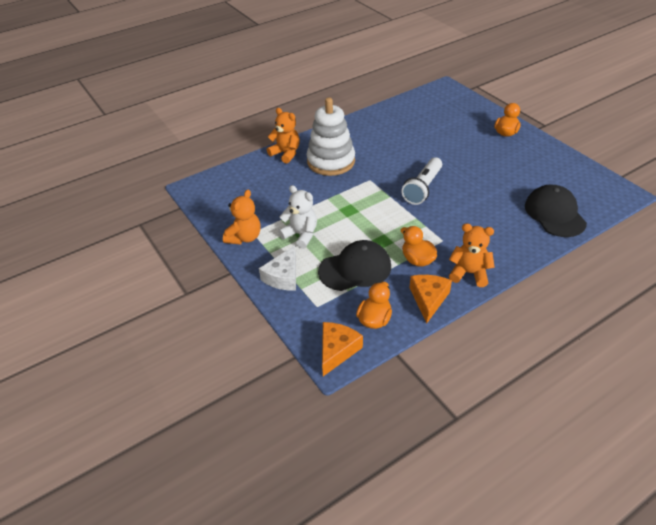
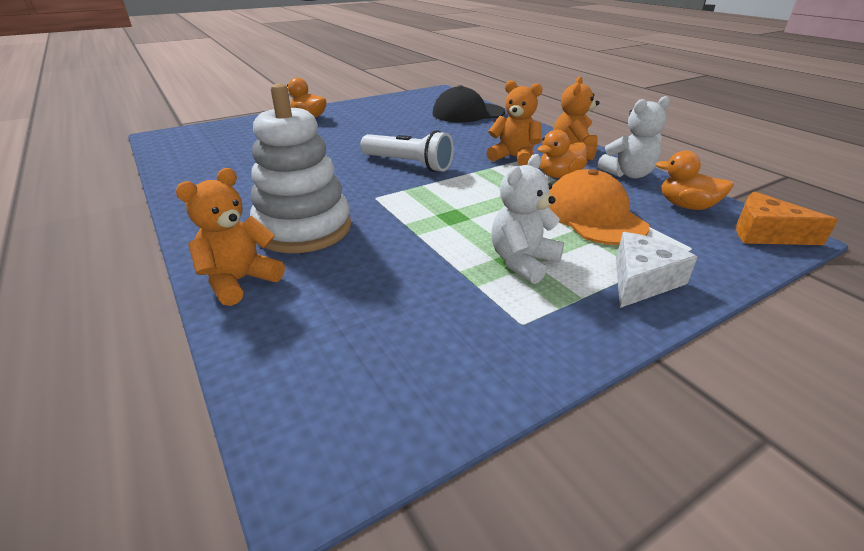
camera: 90 degrees left, 10 degrees down
orange teddy bear [223,190,261,245] -> orange teddy bear moved to [487,80,543,166]
white cheese [259,246,296,291] -> white cheese turned 75 degrees counterclockwise [616,232,697,308]
black cap [318,240,391,291] -> orange cap [549,169,650,245]
orange cheese [410,275,452,323] -> white teddy bear [598,96,670,179]

